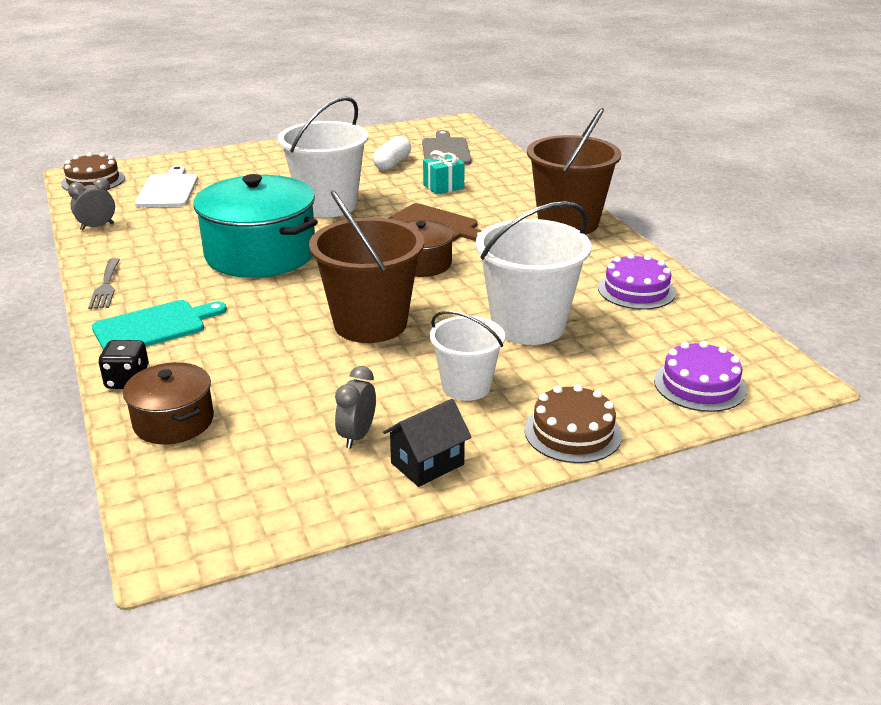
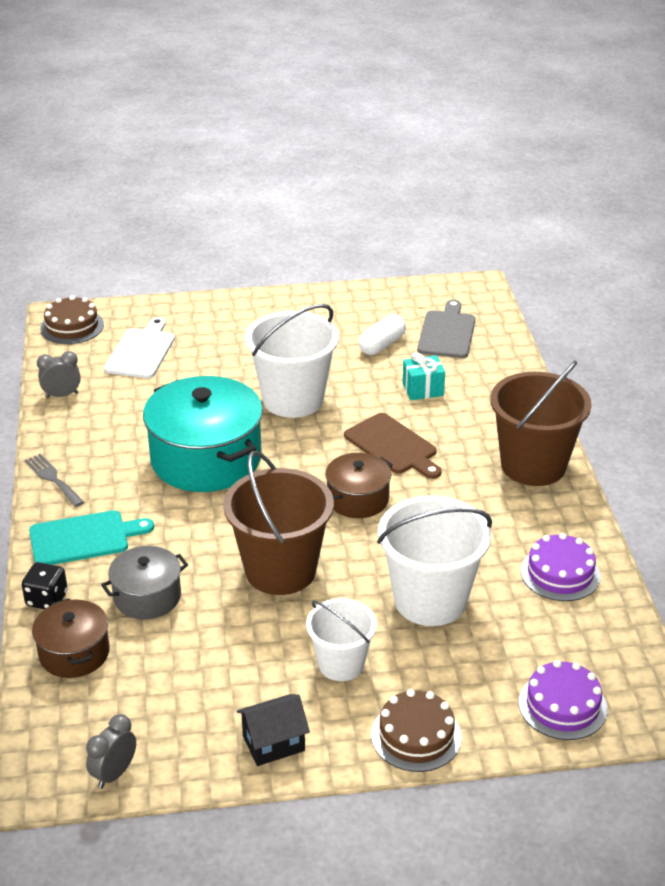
camera: 15 degrees right, 5 degrees up
grey fork [88,258,120,309] -> grey fork turned 135 degrees clockwise [24,453,84,507]
grey clock [335,366,376,449] -> grey clock moved to [86,714,136,788]
none -> grey pot [101,546,188,619]

